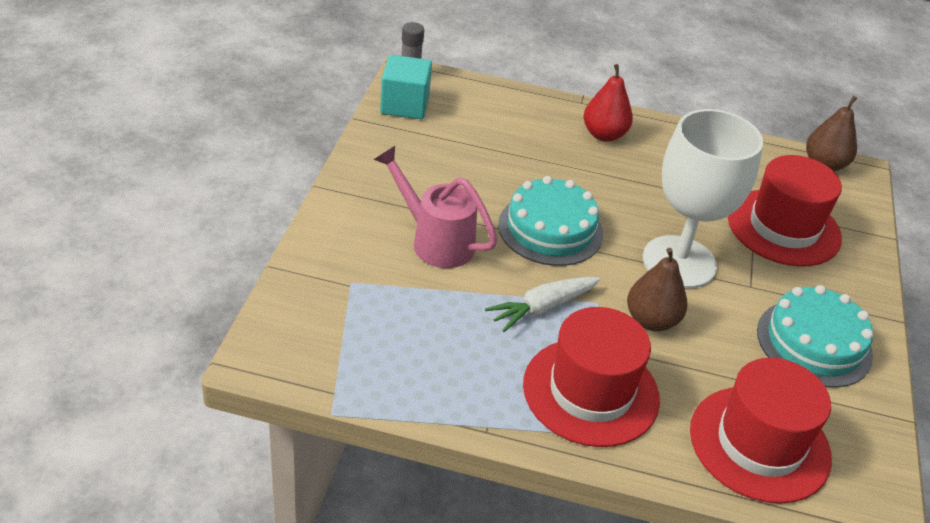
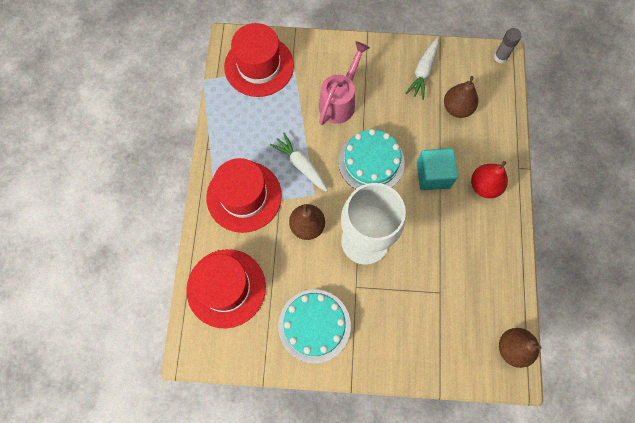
camera: 85 degrees right, 30 degrees up
turquoise cube [380,55,432,119] -> turquoise cube moved to [417,148,458,190]
red hat [728,155,842,267] -> red hat moved to [224,23,294,97]
none -> white carrot [406,38,438,100]
none -> brown pear [444,76,478,118]

